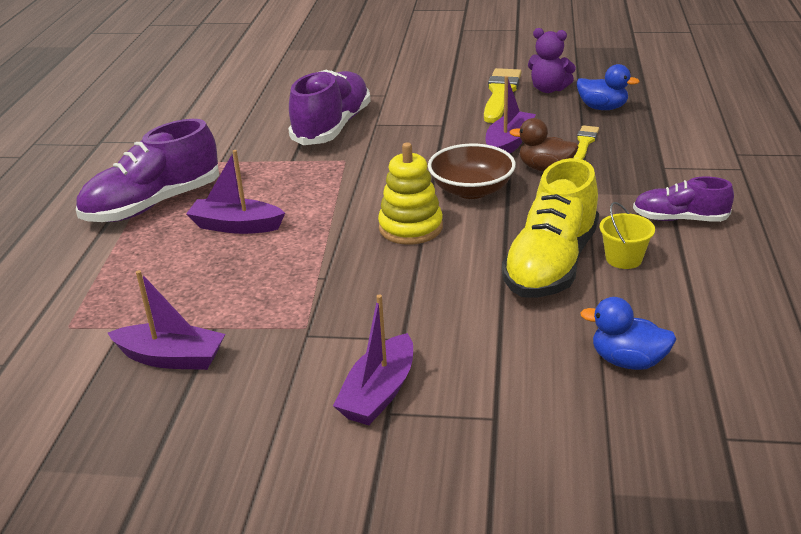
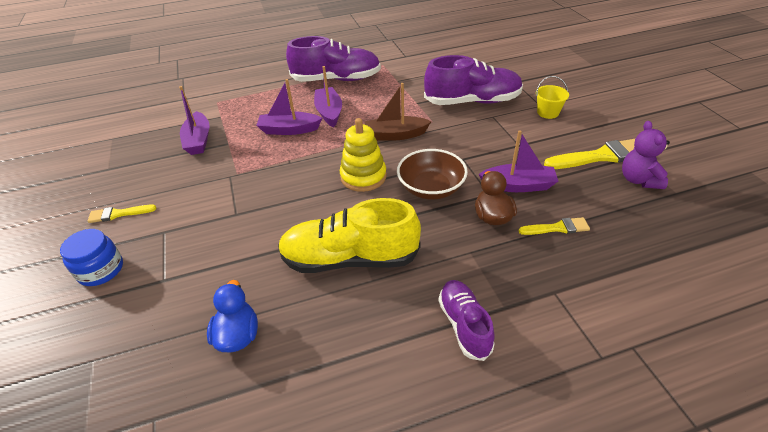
camera: 65 degrees right, 10 degrees up
purple shoe [76,119,219,222] -> purple shoe turned 150 degrees clockwise [286,36,381,82]
purple boat [333,294,413,425] -> purple boat moved to [256,79,322,135]
blue duck [577,64,640,110] -> none
yellow bucket [600,202,655,269] -> yellow bucket moved to [536,76,569,119]
none -> blue jar [60,229,123,286]
none -> yellow brush [88,205,157,223]
none -> brown boat [365,83,431,141]

